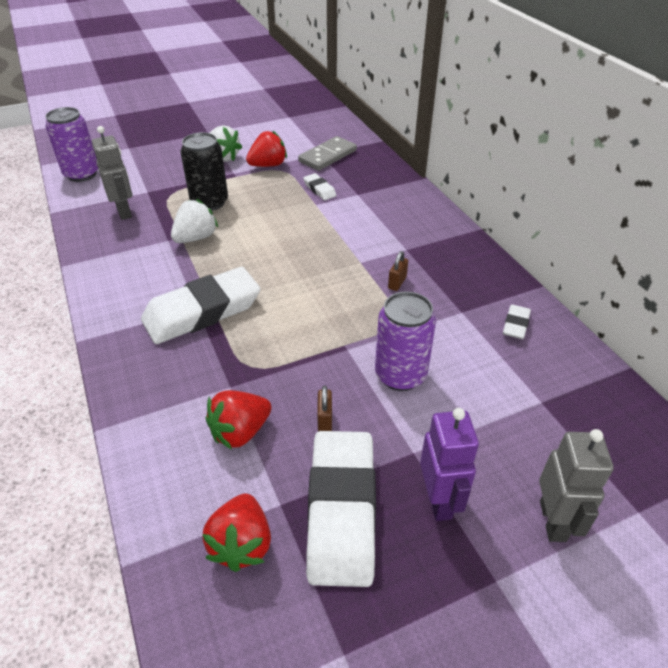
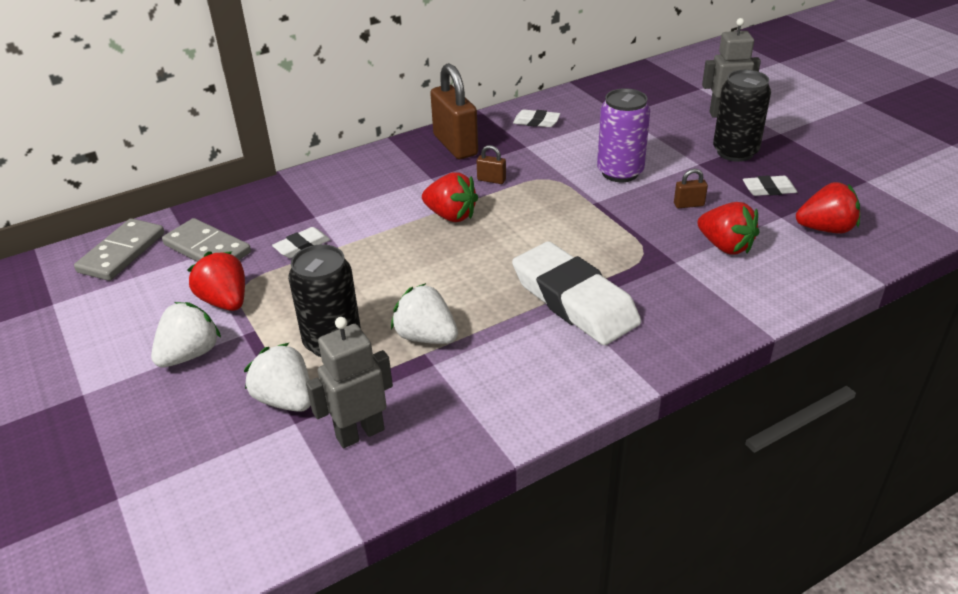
camera: 95 degrees left, 5 degrees down
purple can [45,107,98,182] -> none
white eraser [306,431,376,587] -> white eraser [743,175,797,196], size x0.44
purple robot [420,408,479,521] -> black can [713,70,771,162]
none -> grey domino [74,218,165,281]
none -> white strawberry [244,343,311,412]
none -> red strawberry [422,172,478,222]
none -> brown padlock [430,63,478,159]

